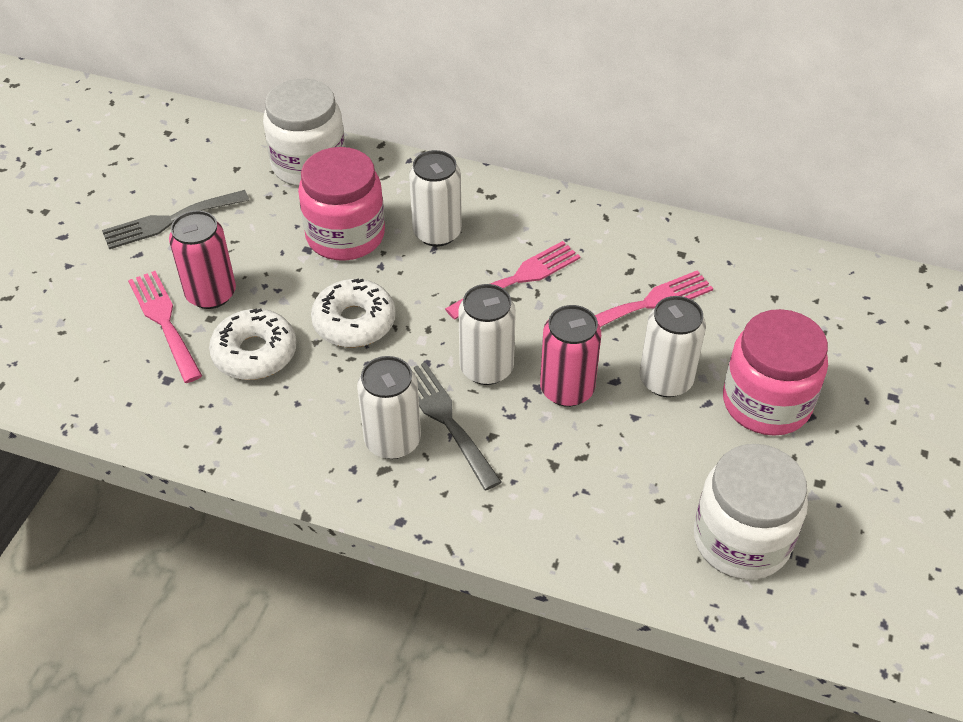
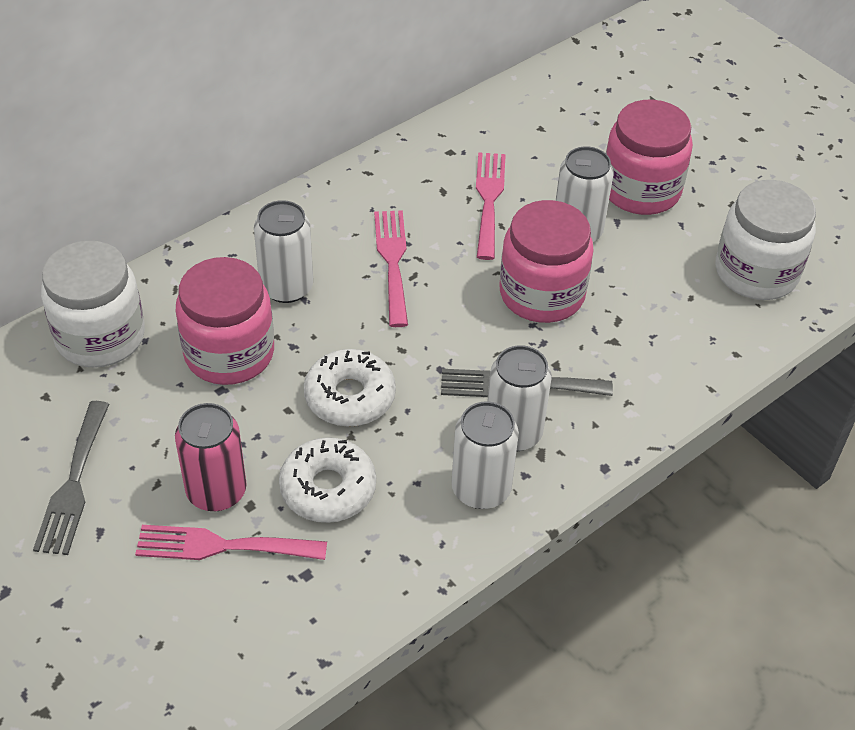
camera: 60 degrees left, 0 degrees up
white can [458,284,516,385] -> white can moved to [451,401,519,509]
pink can [540,305,601,407] -> pink jar [500,200,594,323]

